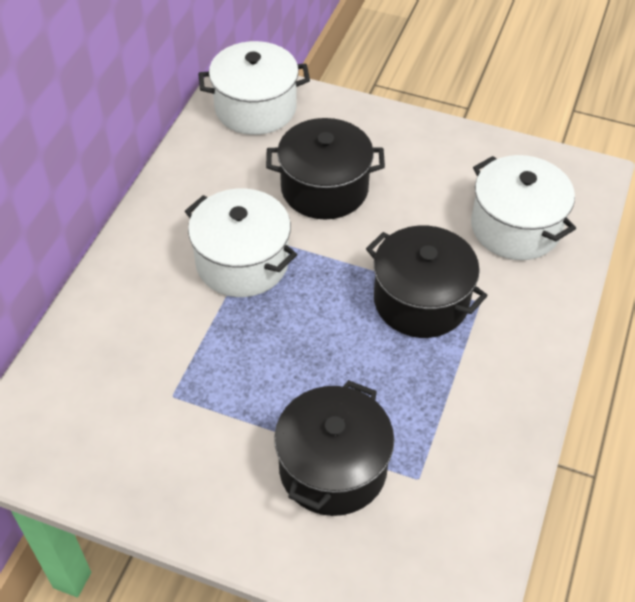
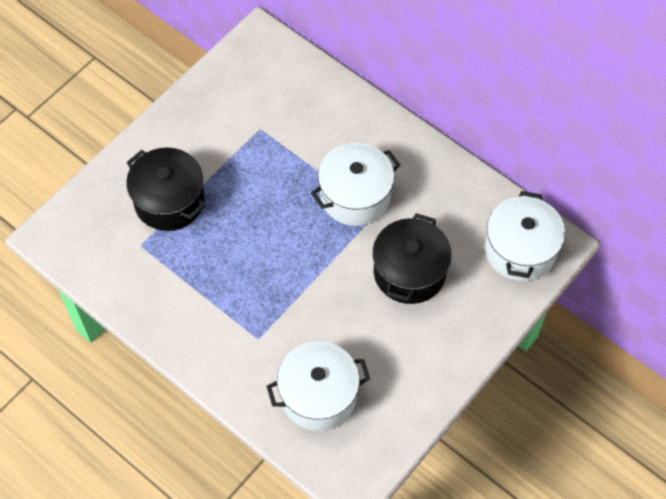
camera: 110 degrees right, 10 degrees up
black pot [366,226,488,338] -> none

